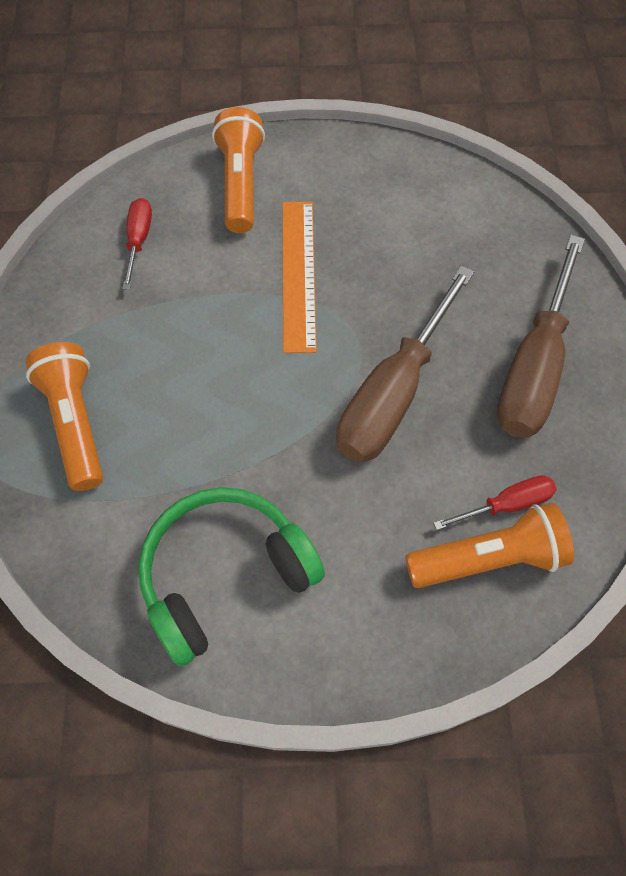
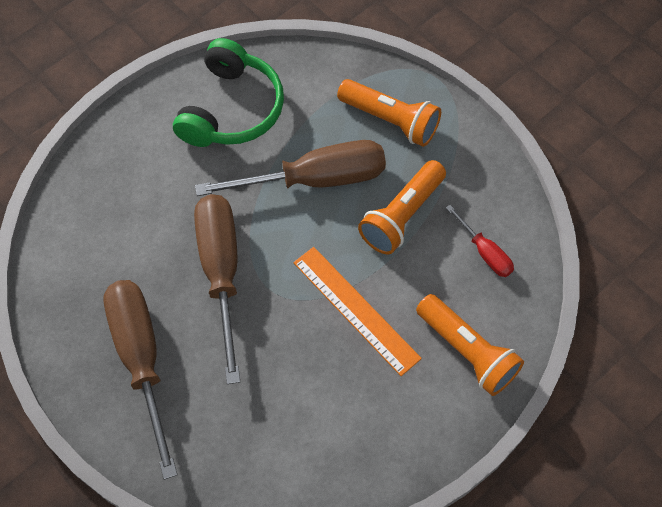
camera: 140 degrees right, 0 degrees up
orange flashlight [405,503,574,588] -> orange flashlight moved to [358,160,446,254]
red screwdriver [433,475,556,530] -> none
none -> brown screwdriver [195,140,386,196]

